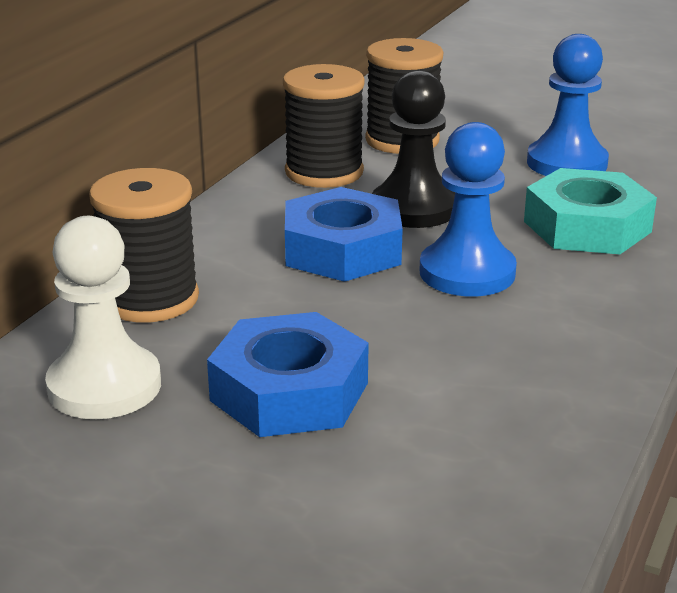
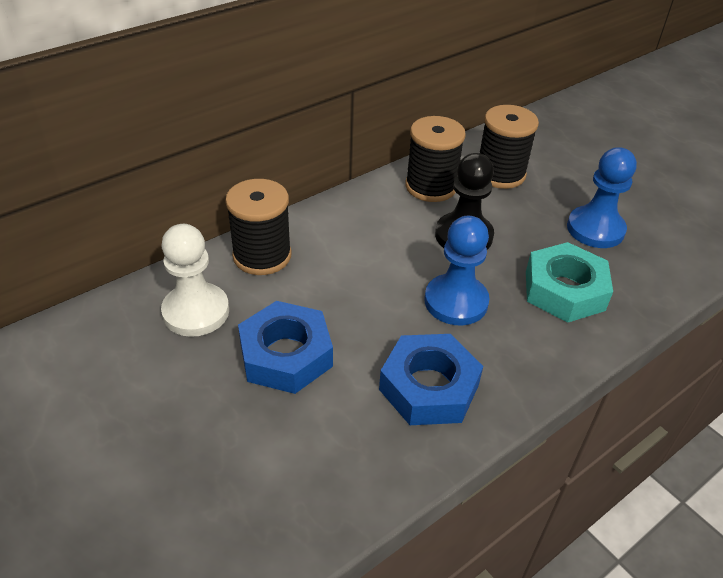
camera: 25 degrees right, 15 degrees up
blue nut [285,187,403,282] -> blue nut moved to [379,334,483,425]

